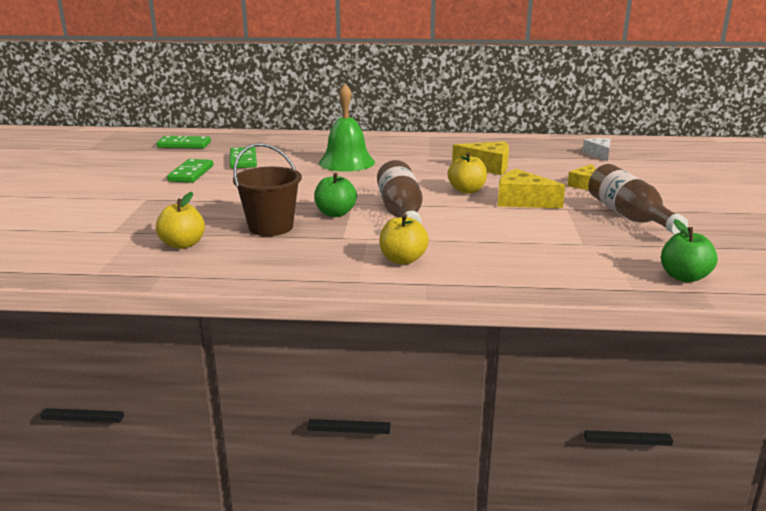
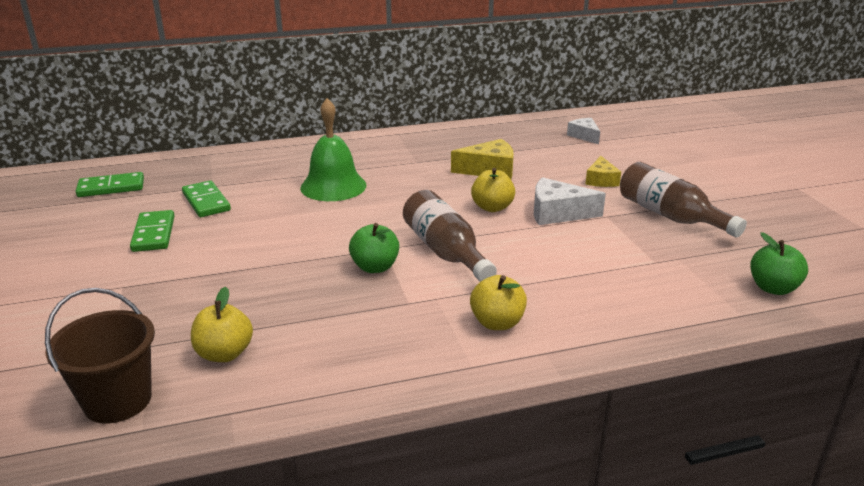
camera: 20 degrees left, 5 degrees up
brown bucket [233,143,302,236] -> brown bucket moved to [45,288,155,424]
yellow cheese [498,169,565,208] -> white cheese [534,177,606,225]

